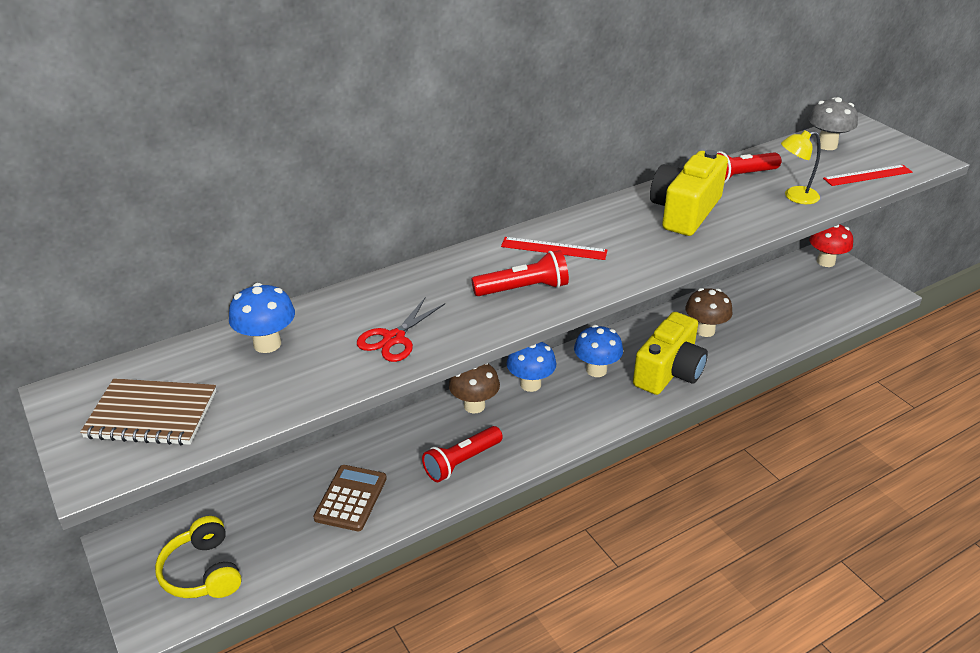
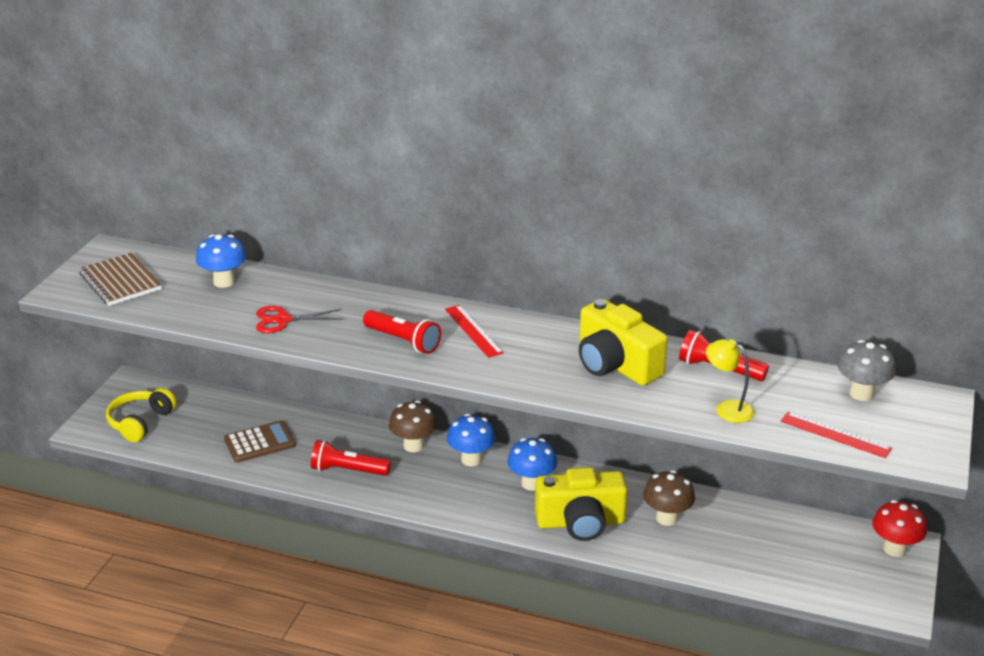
camera: 50 degrees right, 5 degrees down
yellow camera [650,150,728,236] -> yellow camera turned 120 degrees counterclockwise [579,299,668,386]

